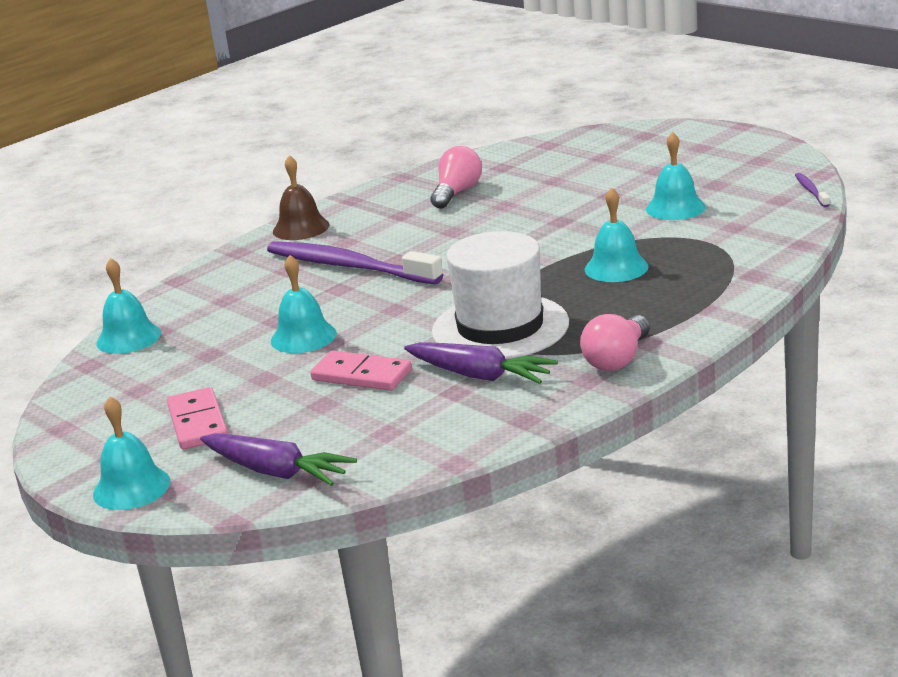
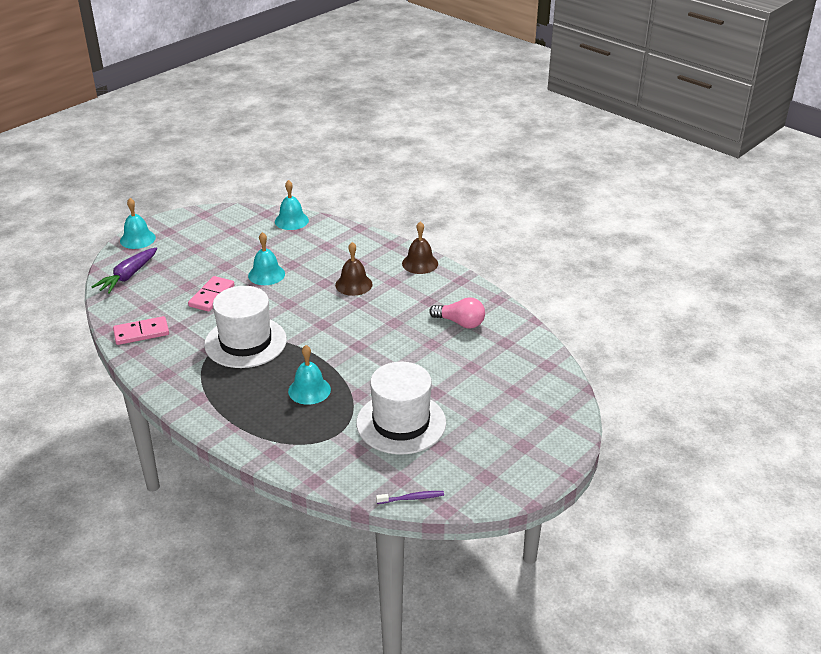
camera: 85 degrees right, 10 degrees up
pink domino [167,387,228,449] -> pink domino moved to [113,316,169,345]
purple toothbrush [267,241,443,284] -> brown bell [335,242,373,296]
purple carrot [404,342,558,384] -> none
pink light bulb [580,314,650,371] -> none
turquoise bell [646,132,706,220] -> white hat [356,362,446,455]

